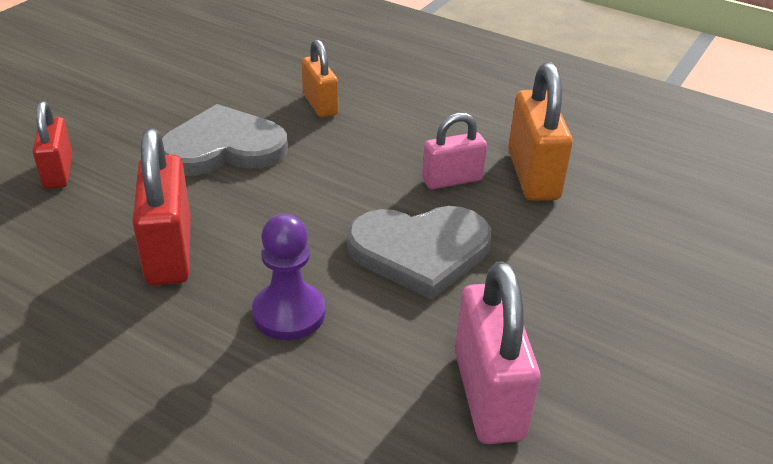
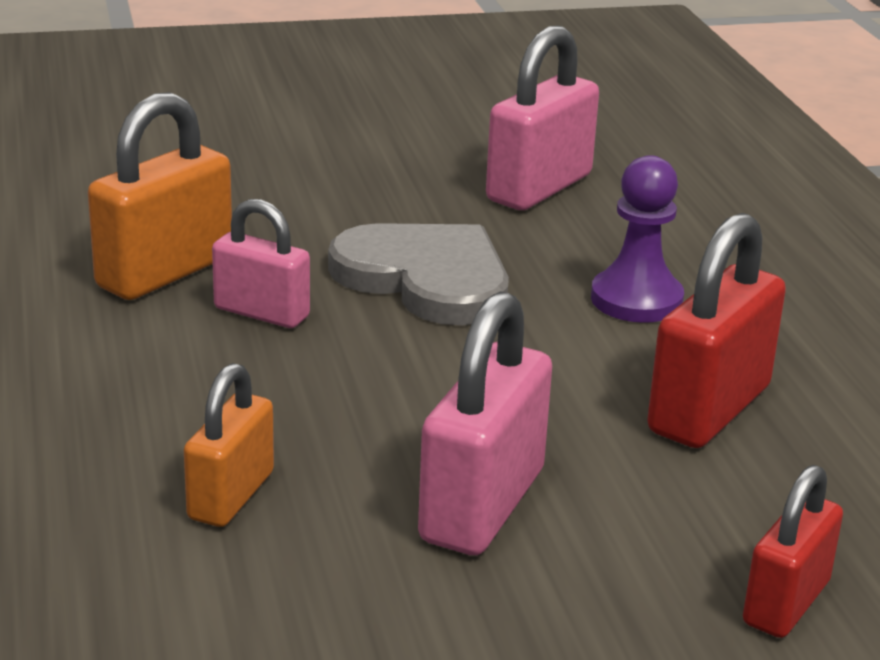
camera: 135 degrees left, 10 degrees down
grey heart [162,104,288,176] -> pink padlock [418,291,552,555]

